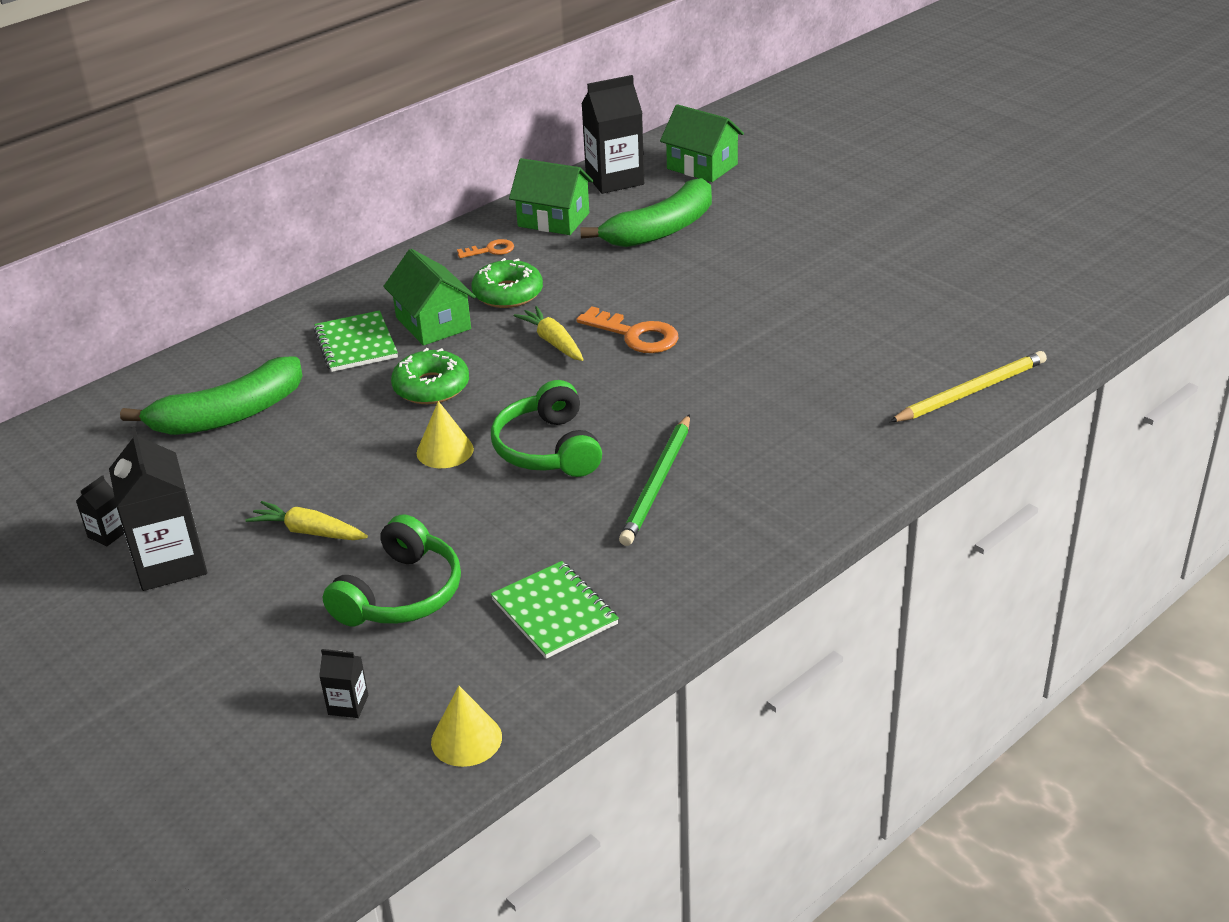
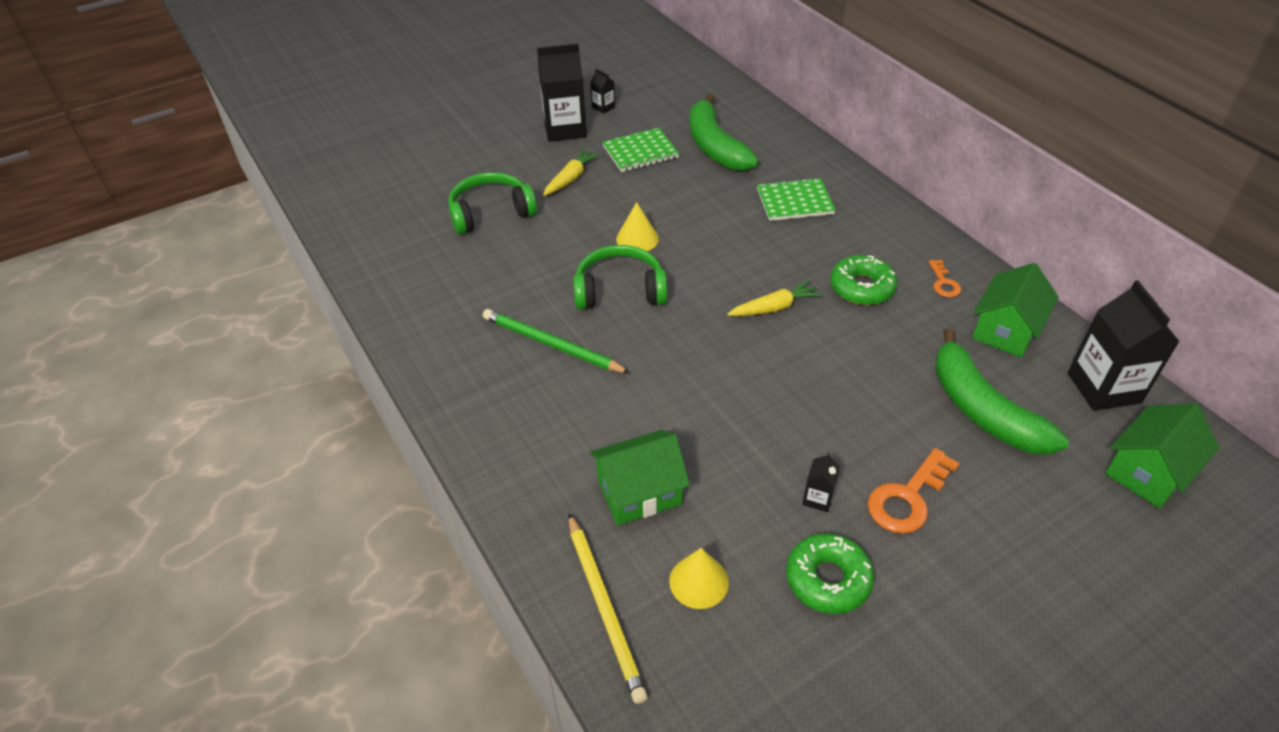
camera: 100 degrees right, 10 degrees up
black carton [319,649,368,718] -> black carton moved to [802,452,840,512]
green headphones [323,514,461,626] -> green headphones turned 120 degrees clockwise [448,172,537,234]
green house [383,249,476,346] -> green house moved to [590,430,690,525]
green donut [391,348,469,404] -> green donut moved to [786,533,874,614]
yellow cone [431,686,502,767] -> yellow cone moved to [669,548,729,609]
green notebook [491,561,619,659] -> green notebook moved to [603,128,679,172]
orange key [576,306,679,353] -> orange key moved to [868,448,960,533]

